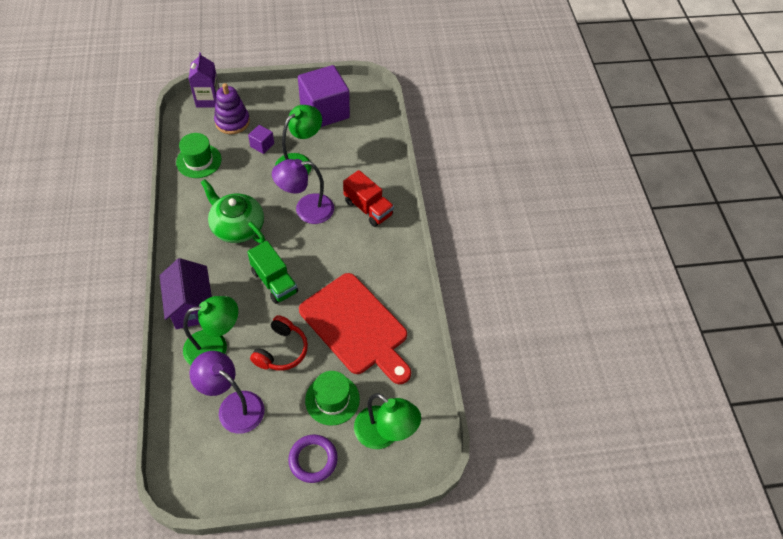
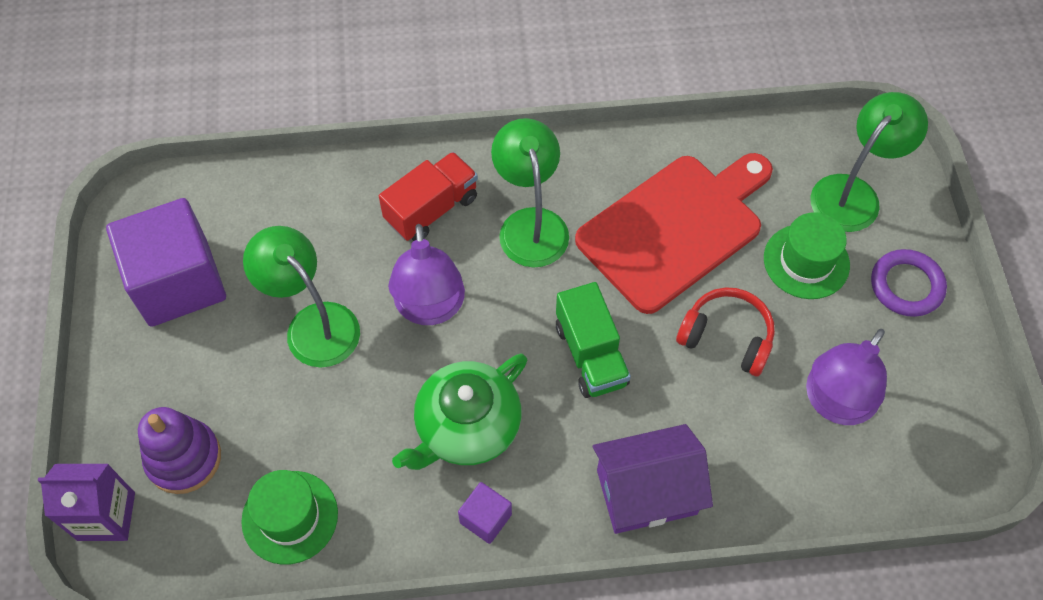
camera: 85 degrees left, 5 degrees up
green lamp [183,296,238,365] -> green lamp moved to [491,118,569,268]
green truck [247,241,298,304] -> green truck turned 105 degrees clockwise [556,282,631,398]
purple cube [248,125,274,154] -> purple cube moved to [458,482,512,544]

